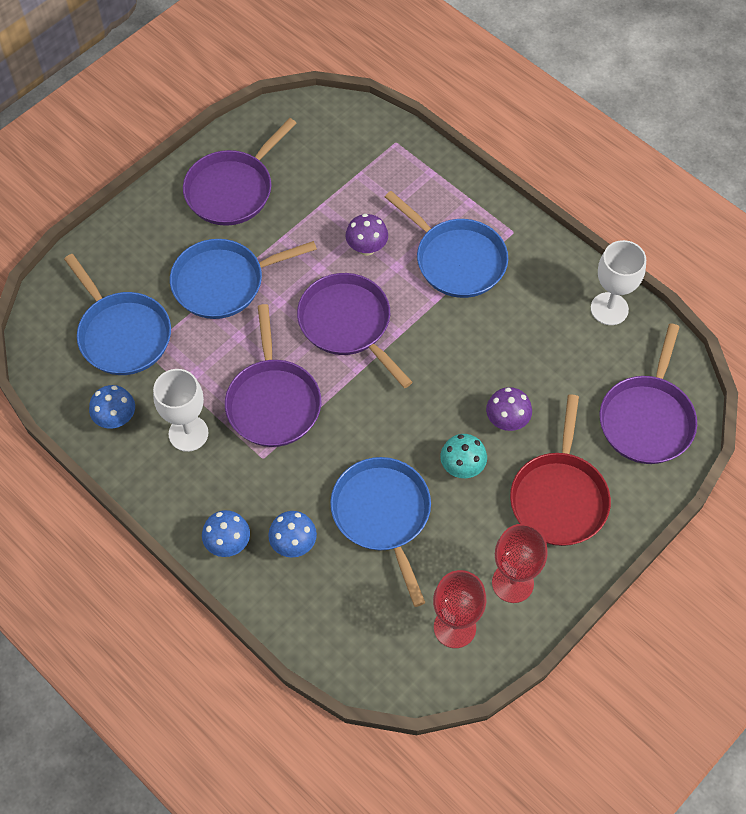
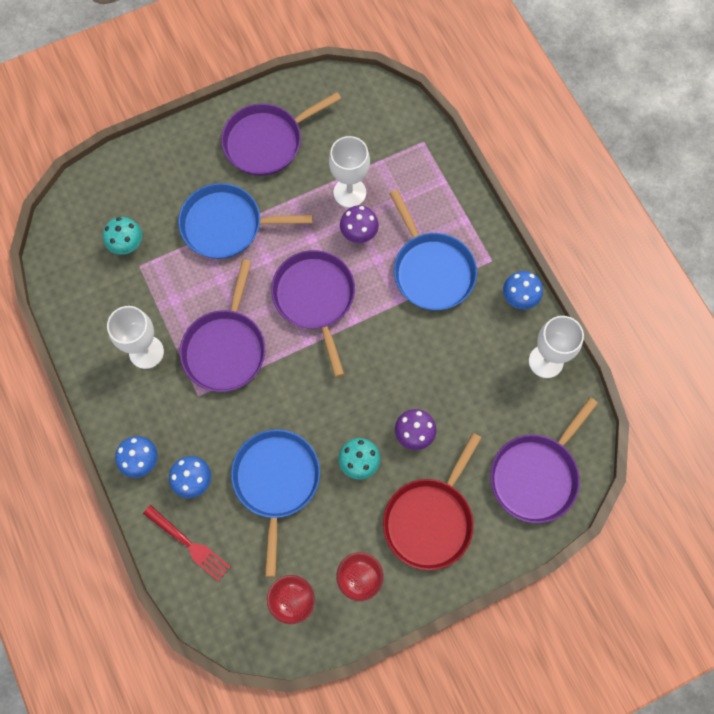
camera: 20 degrees right, 10 degrees up
blue pan [64,254,171,375] -> turquoise mushroom [103,217,142,255]
blue mushroom [89,385,135,429] -> blue mushroom moved to [503,271,543,310]
none -> red fork [143,505,231,582]
none -> white goblet [329,136,370,208]

